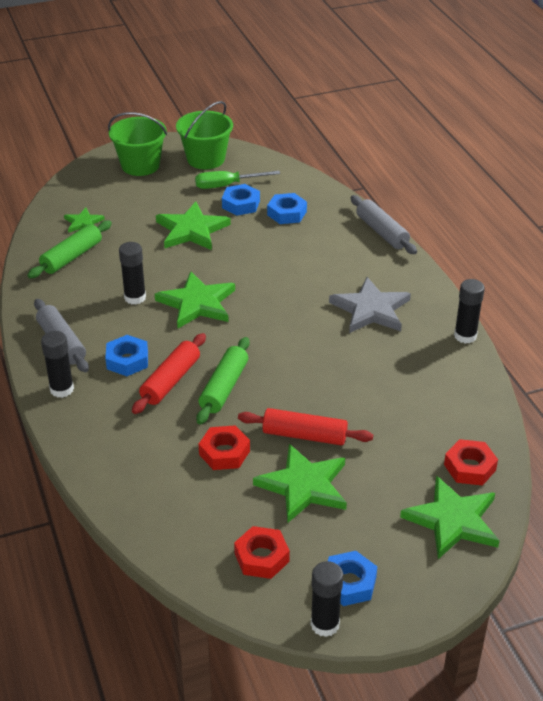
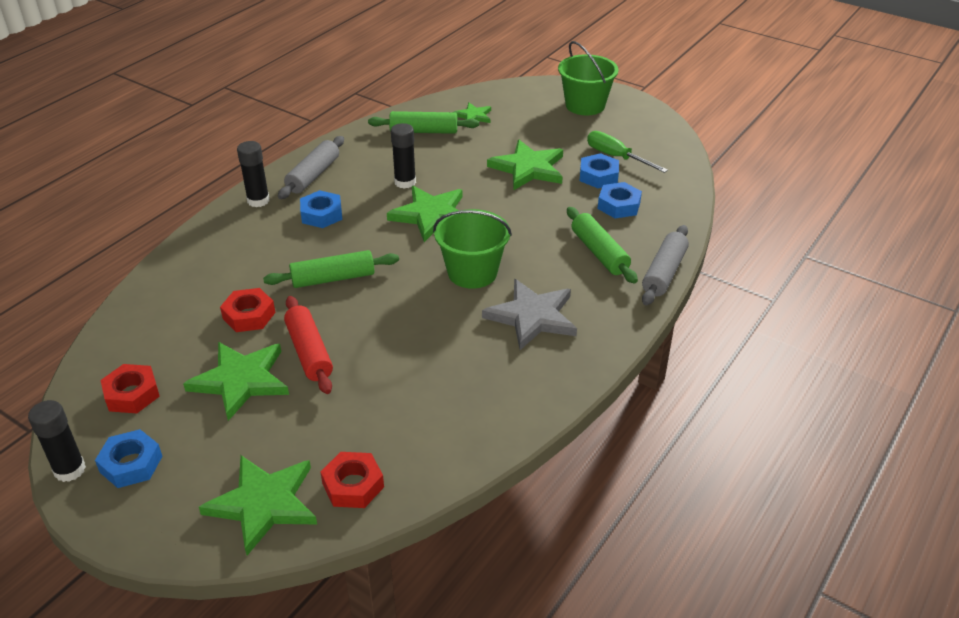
camera: 55 degrees right, 0 degrees up
red rolling pin [132,333,206,414] -> none
green bucket [176,101,233,169] -> green bucket moved to [433,209,512,289]
black glue stick [454,279,485,344] -> none
none -> green rolling pin [567,207,638,284]

